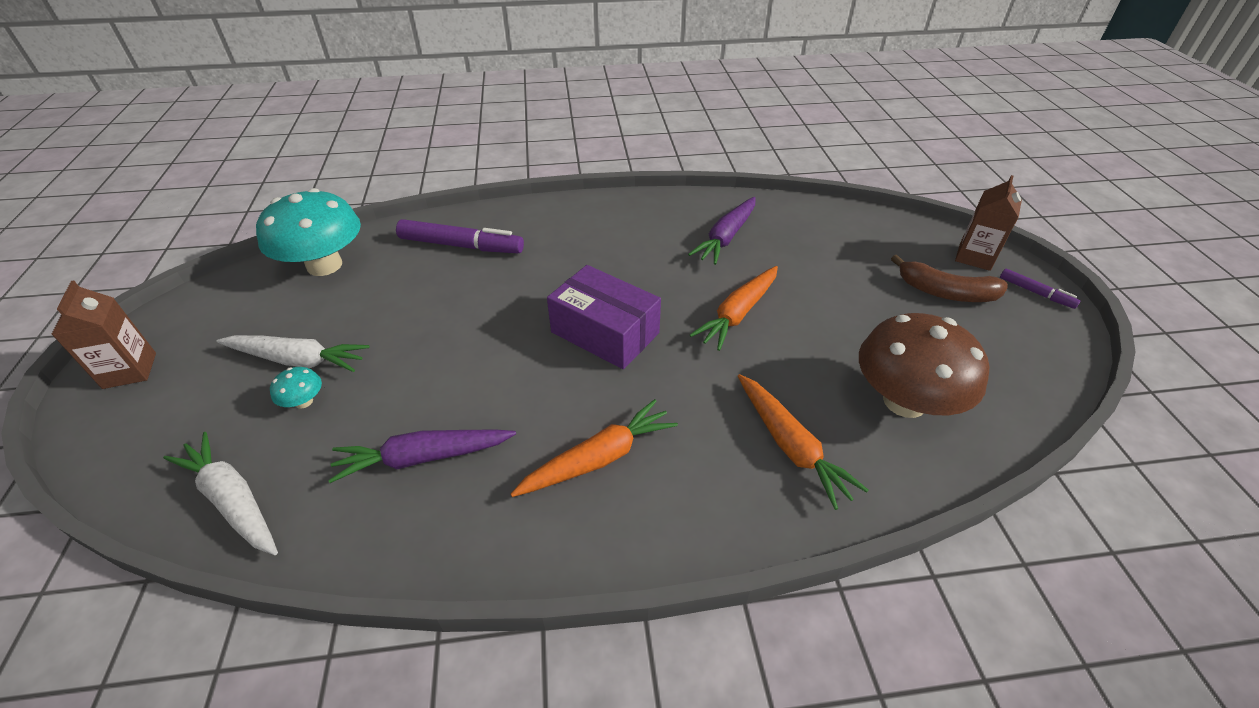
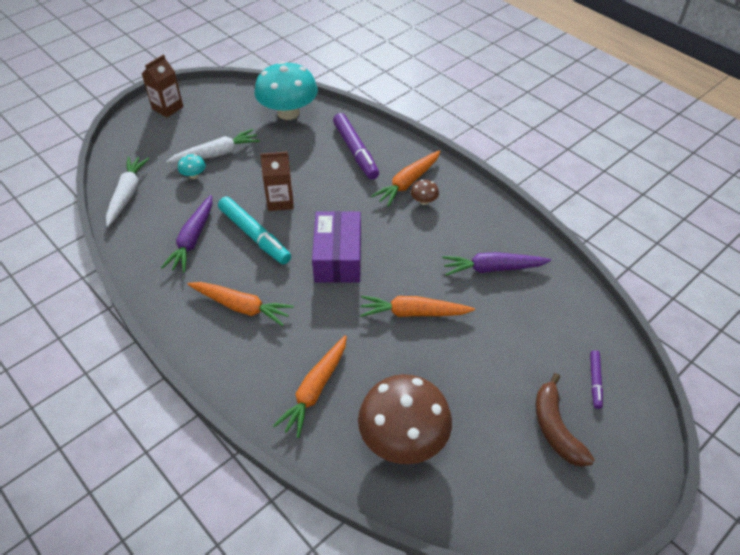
camera: 55 degrees right, 5 degrees up
white carrot [216,335,370,372] -> white carrot turned 90 degrees counterclockwise [166,129,260,163]
purple carrot [328,429,516,483] -> purple carrot turned 120 degrees counterclockwise [161,195,212,272]
brown carton [955,175,1022,271] -> brown carton moved to [260,152,294,211]
purple marker [1000,268,1080,309] -> purple marker moved to [590,350,603,409]
none -> turquoise marker [218,197,291,264]
none -> orange carrot [371,150,441,207]
none -> brown mushroom [411,180,439,205]

